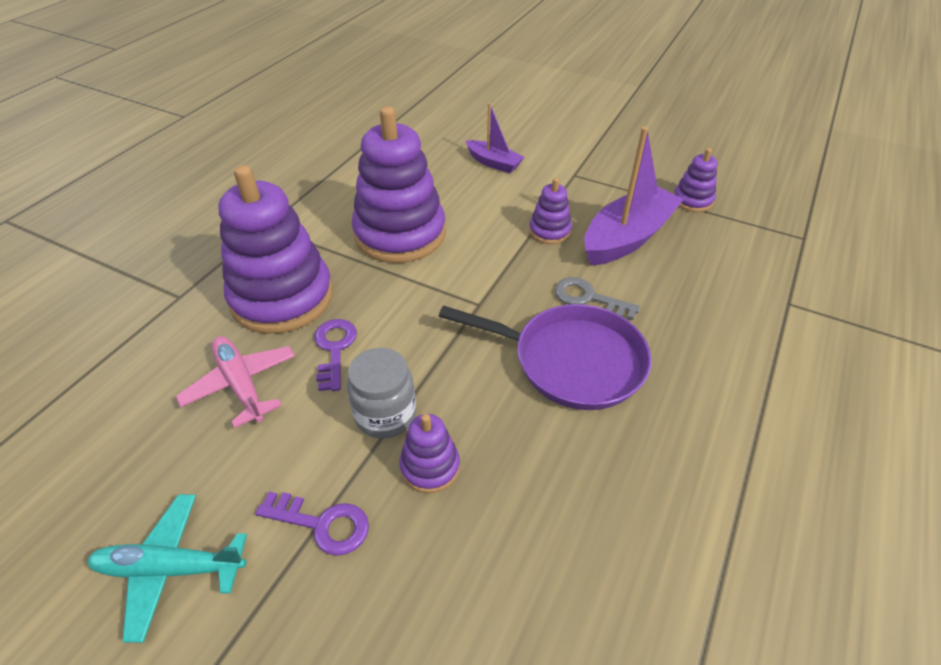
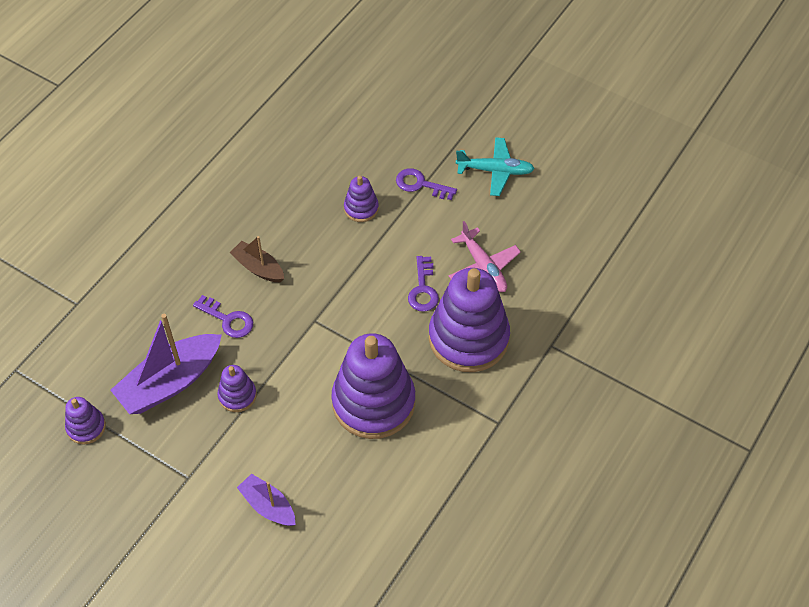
camera: 175 degrees left, 10 degrees up
grey jar [347,348,416,439] -> none
purple pan [439,304,652,410] -> brown boat [230,236,284,282]
grey key [555,277,640,320] -> purple key [193,295,253,338]

